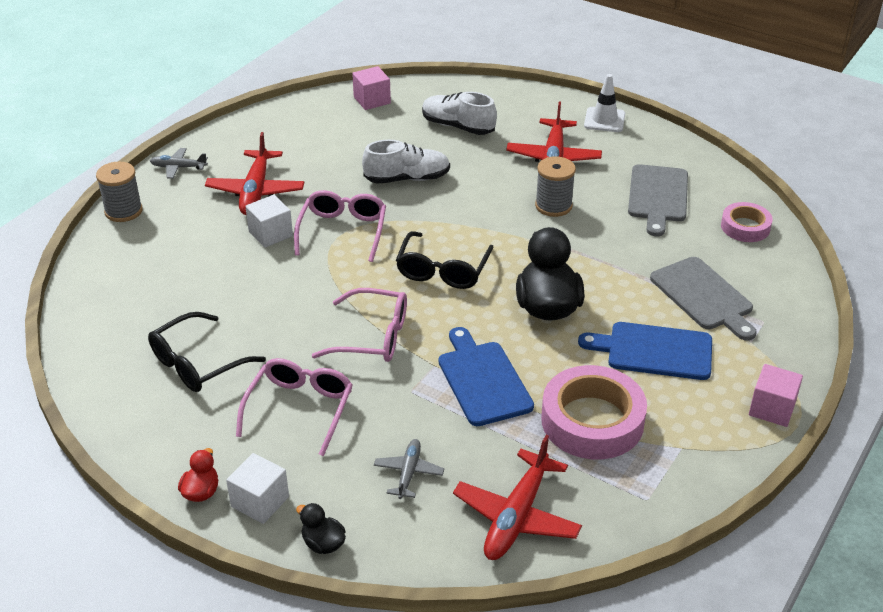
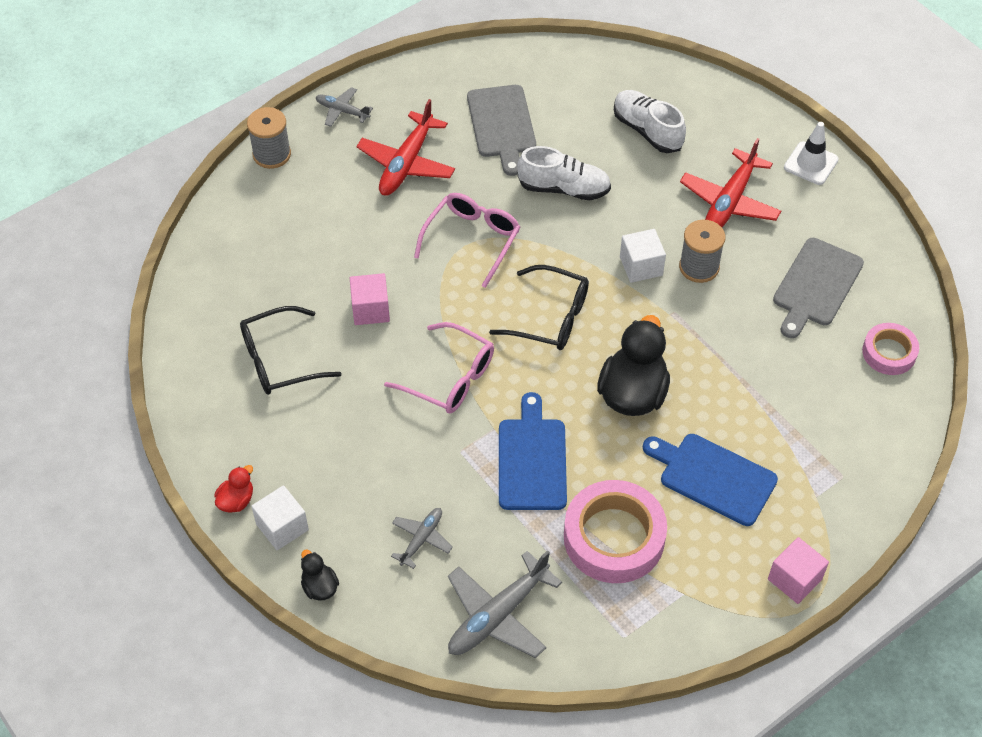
camera: 20 degrees right, 15 degrees up
pink glasses [236,358,353,456] -> none
white cube [245,195,293,248] -> white cube moved to [620,229,666,283]
pink cube [352,66,391,110] -> pink cube moved to [350,273,390,325]
black glasses [396,231,494,289] -> black glasses turned 105 degrees counterclockwise [489,265,589,350]
red plane [453,435,582,560] -> grey plane [448,550,562,658]
grey cutting board [650,257,757,341] -> grey cutting board moved to [467,85,536,176]

